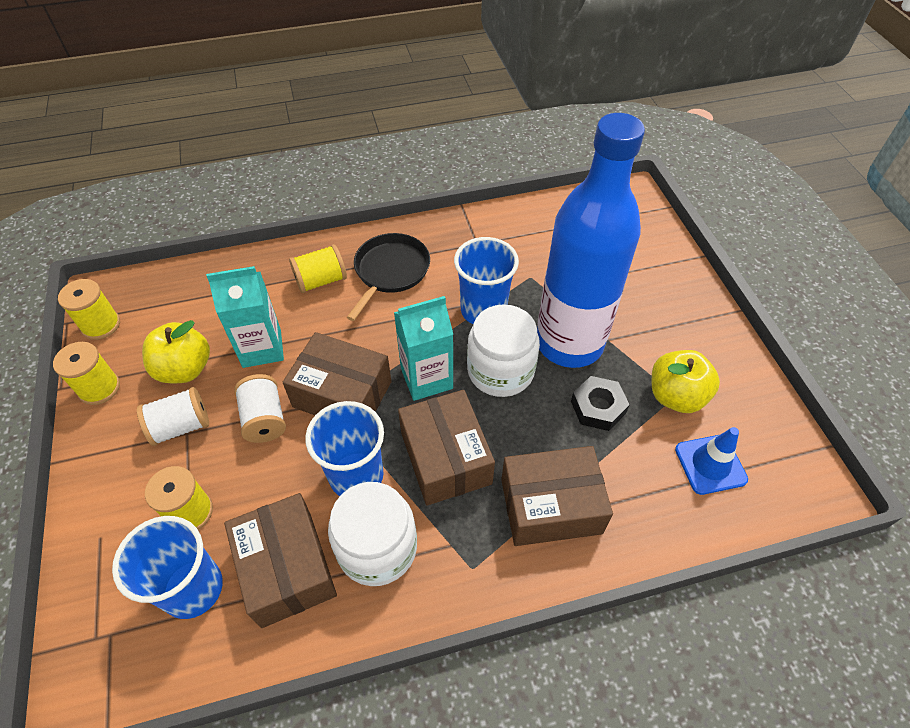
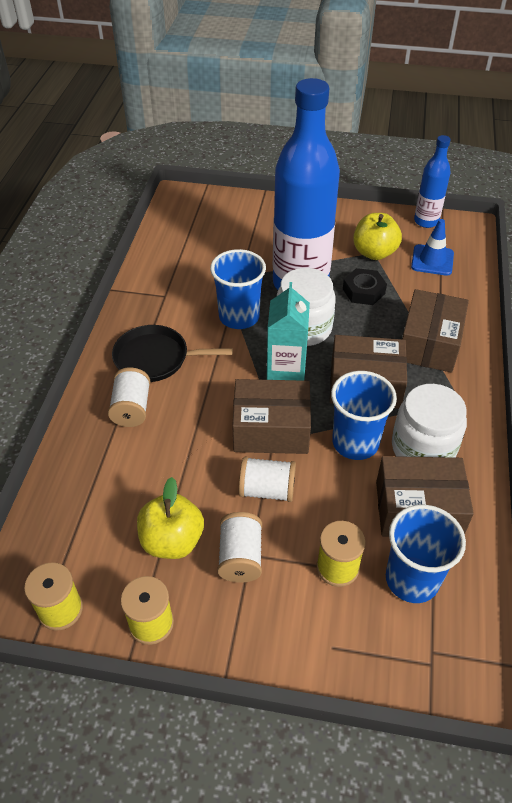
camera: 65 degrees left, 5 degrees down
turquoise carton [206,266,284,368] -> none
brown box [283,332,392,415] -> brown box turned 45 degrees clockwise [232,379,311,454]
yellow spool [289,244,347,293] -> white spool [108,367,150,427]
black pan [347,233,430,321] -> black pan turned 45 degrees counterclockwise [112,325,233,382]
none -> blue bottle [414,135,451,228]

